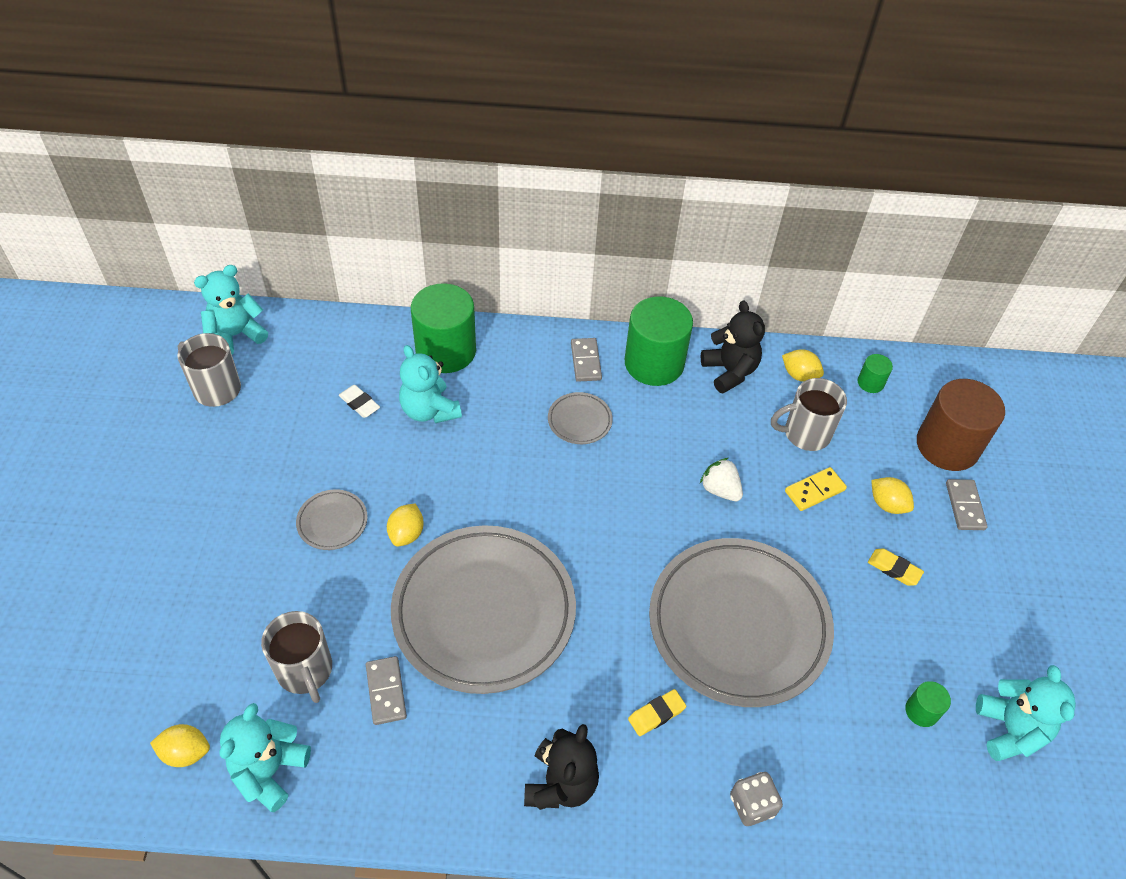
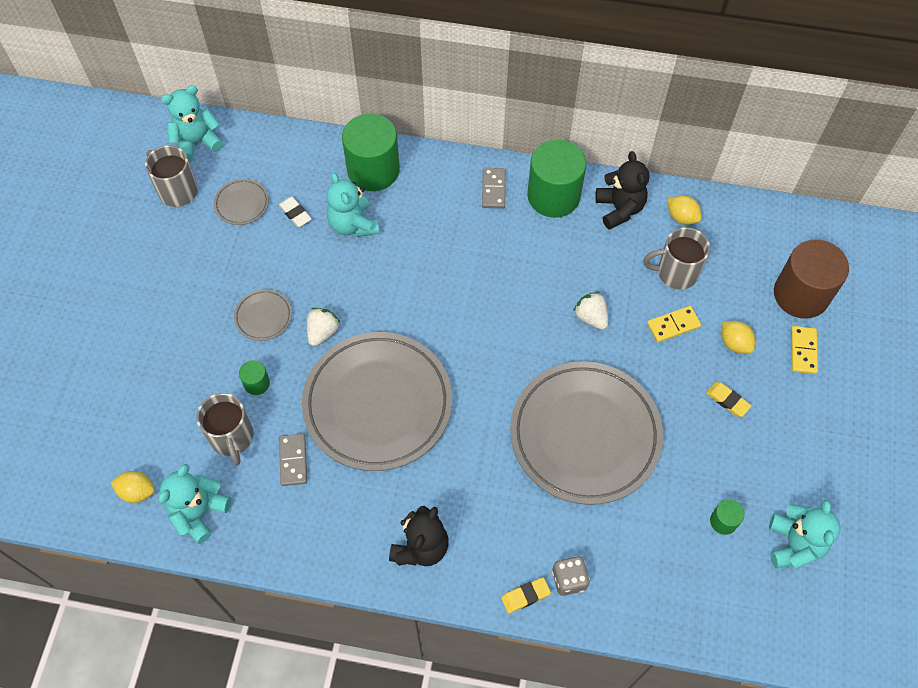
camera: 10 degrees right, 10 degrees up
yellow lemon [387,504,424,547] -> white strawberry [307,308,340,346]
grey plate [548,392,613,444] -> grey plate moved to [214,179,269,225]
yellow eraser [628,689,686,736] -> yellow eraser moved to [501,577,551,613]
green cylinder [858,354,893,393] -> green cylinder moved to [239,360,270,395]
grey domino [946,479,988,530] -> yellow domino [791,326,818,374]

